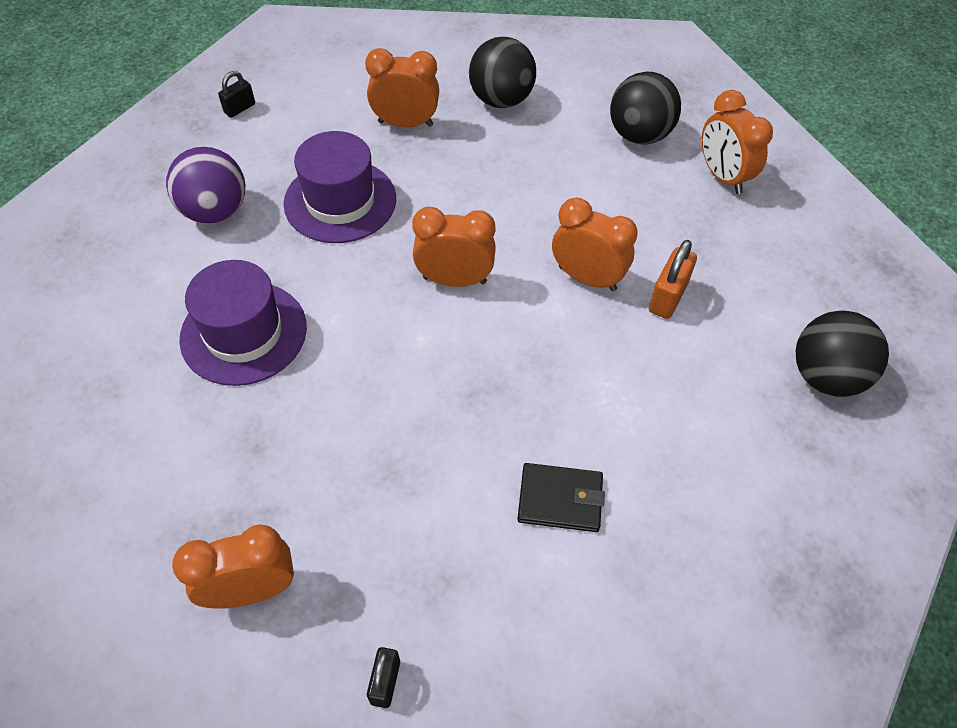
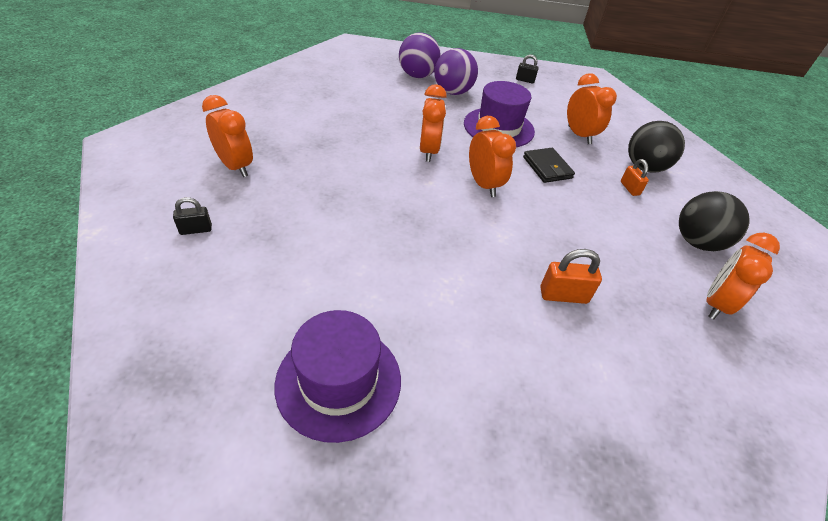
camera: 60 degrees right, 10 degrees down
purple hat [179,260,307,386] -> purple hat moved to [275,310,401,443]
black wallet [517,463,605,532] -> black wallet moved to [523,148,575,183]
orange clock [552,198,638,291] -> orange clock moved to [420,84,447,162]
black ball [796,311,889,397] -> none
none -> purple ball [399,32,441,78]
none -> orange padlock [621,159,649,196]

